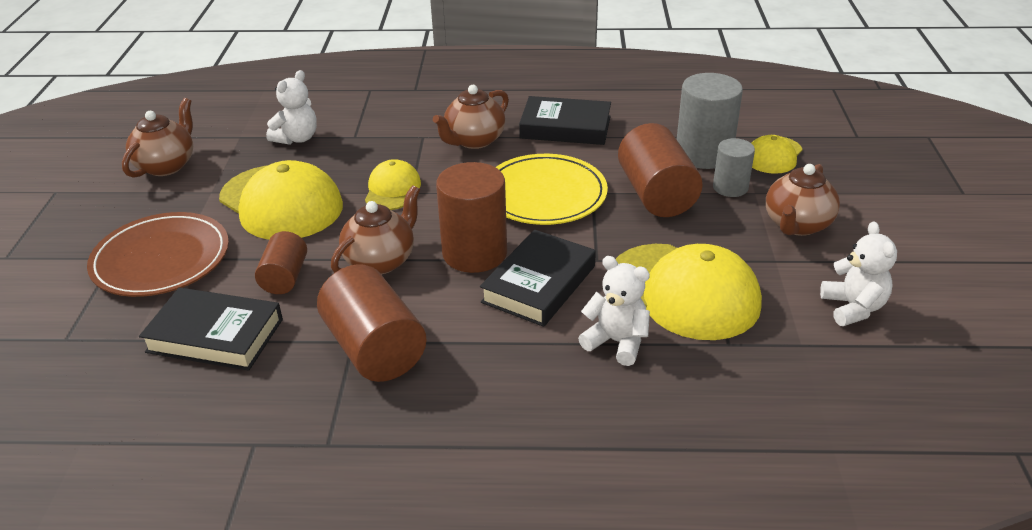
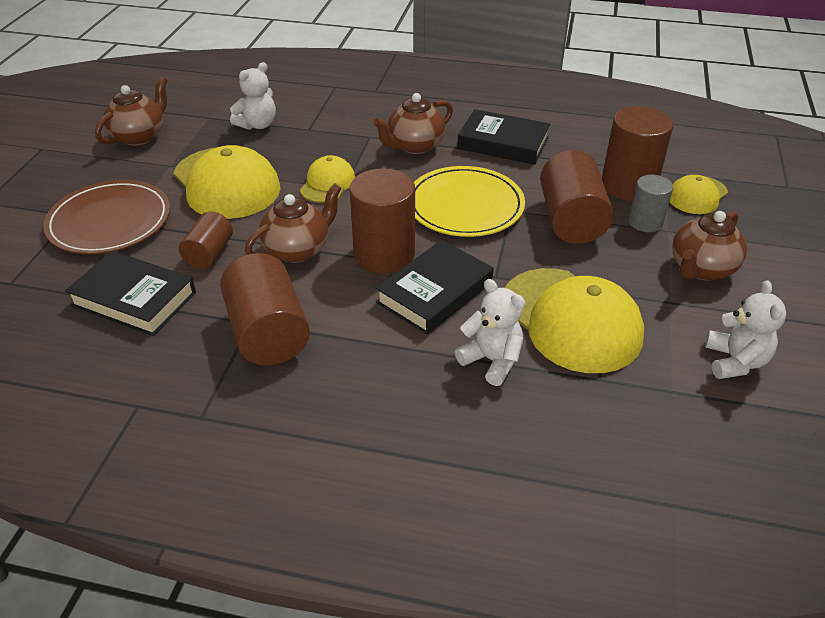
camera: 10 degrees right, 5 degrees up
grey cylinder [677,73,743,169] -> brown cylinder [602,106,673,201]

